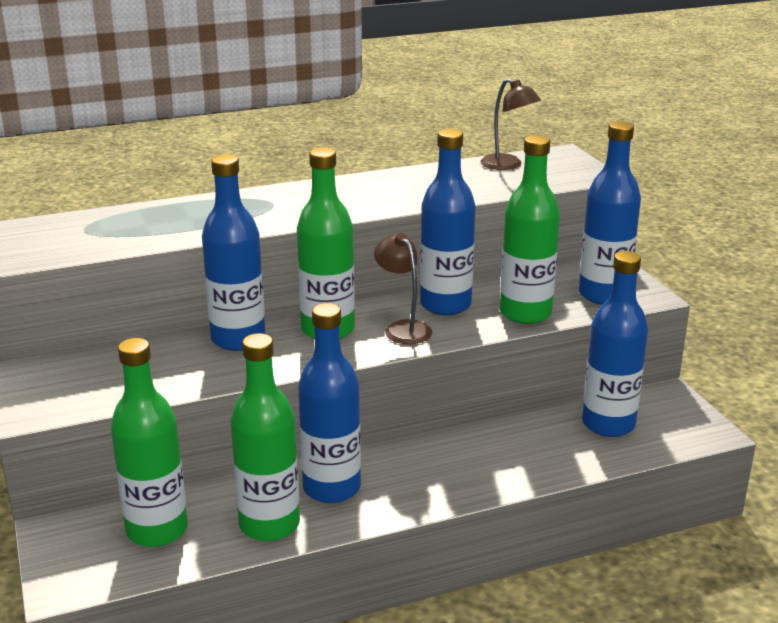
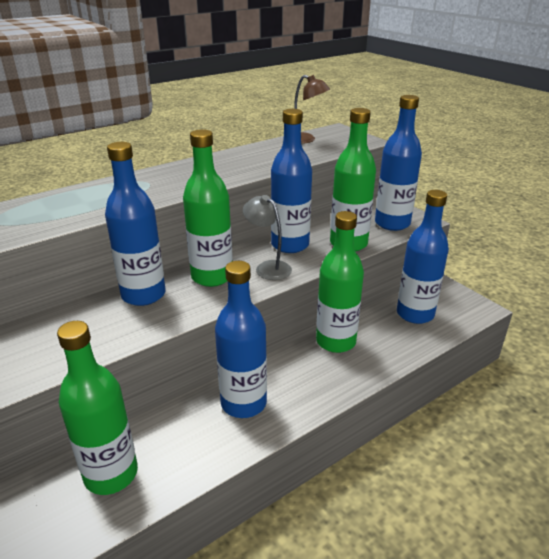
camera: 15 degrees left, 5 degrees up
green bottle [230,333,300,541] -> green bottle moved to [316,211,364,353]
brown lamp [374,233,432,344] -> grey lamp [243,195,292,280]

